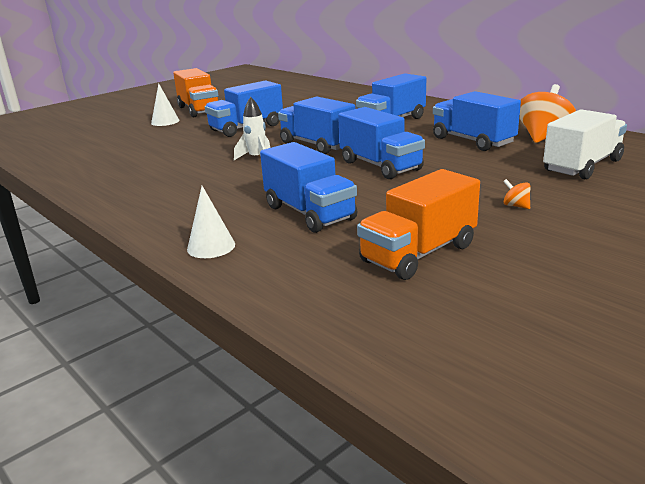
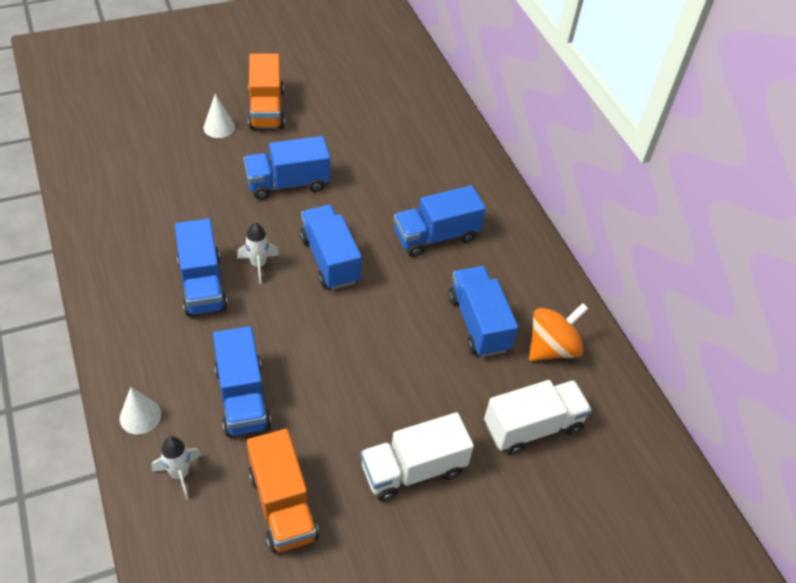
camera: 15 degrees right, 25 degrees up
blue truck [338,107,425,179] -> blue truck moved to [175,219,228,316]
orange truck [357,169,480,280] -> orange truck turned 90 degrees counterclockwise [247,429,319,553]
orange spinning top [503,179,530,209] -> white truck [361,412,474,501]
none -> white rocket [152,436,202,500]

